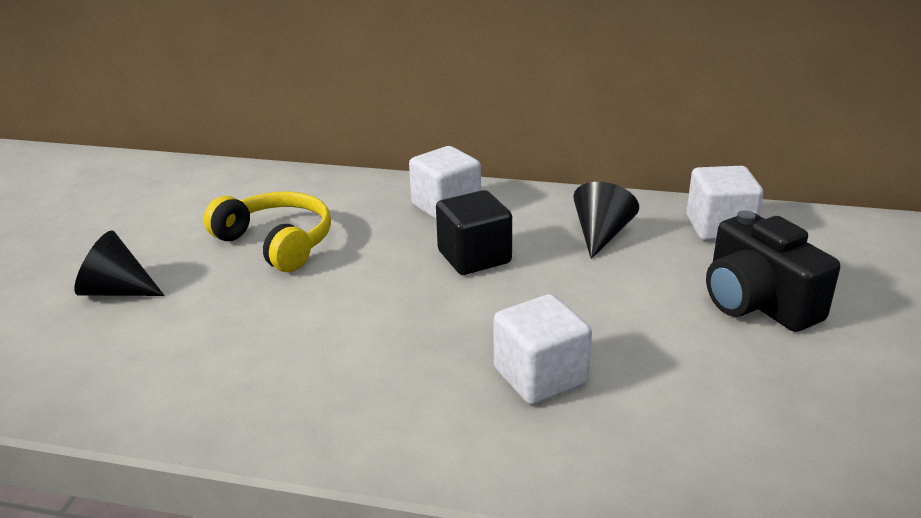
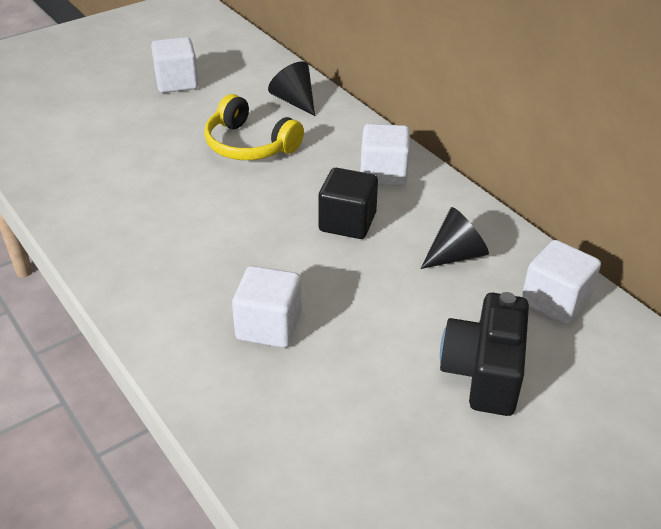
camera: 40 degrees right, 10 degrees up
black cone [74,230,165,296] -> black cone moved to [268,61,315,116]
yellow headphones [203,192,331,272] -> yellow headphones turned 135 degrees clockwise [204,94,304,160]
none -> white cube [151,37,199,93]

